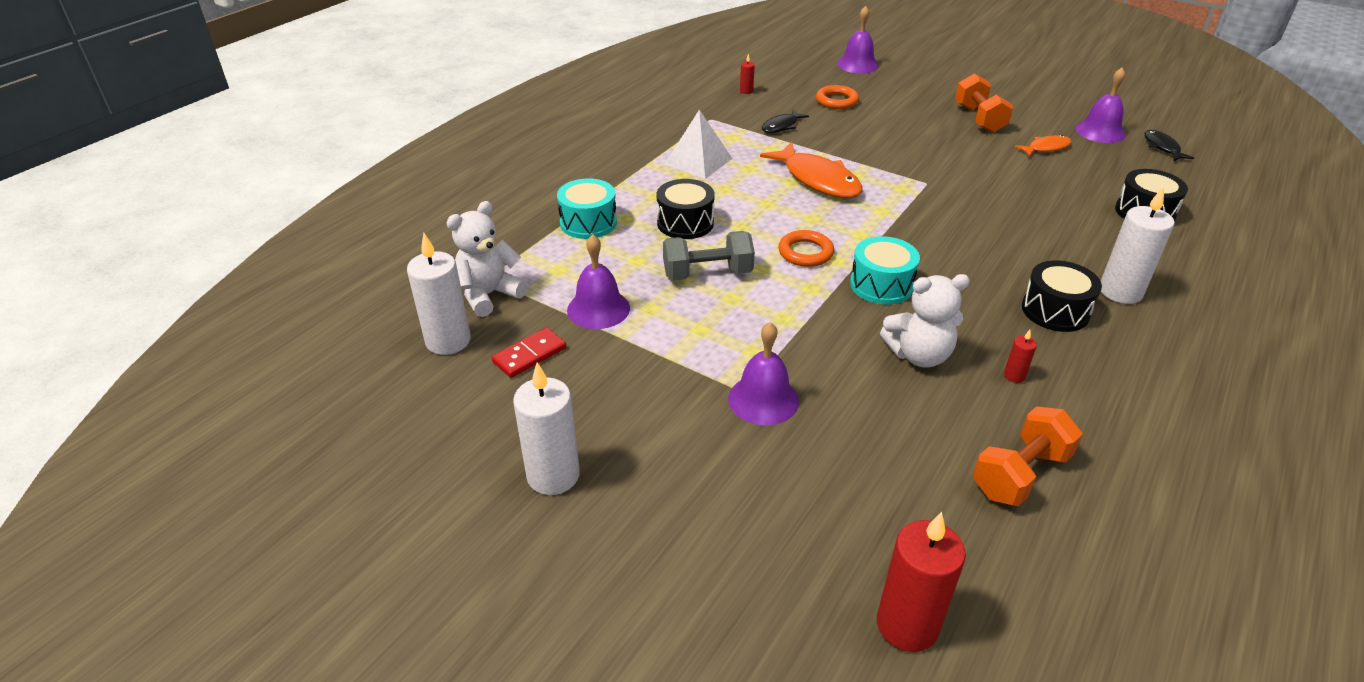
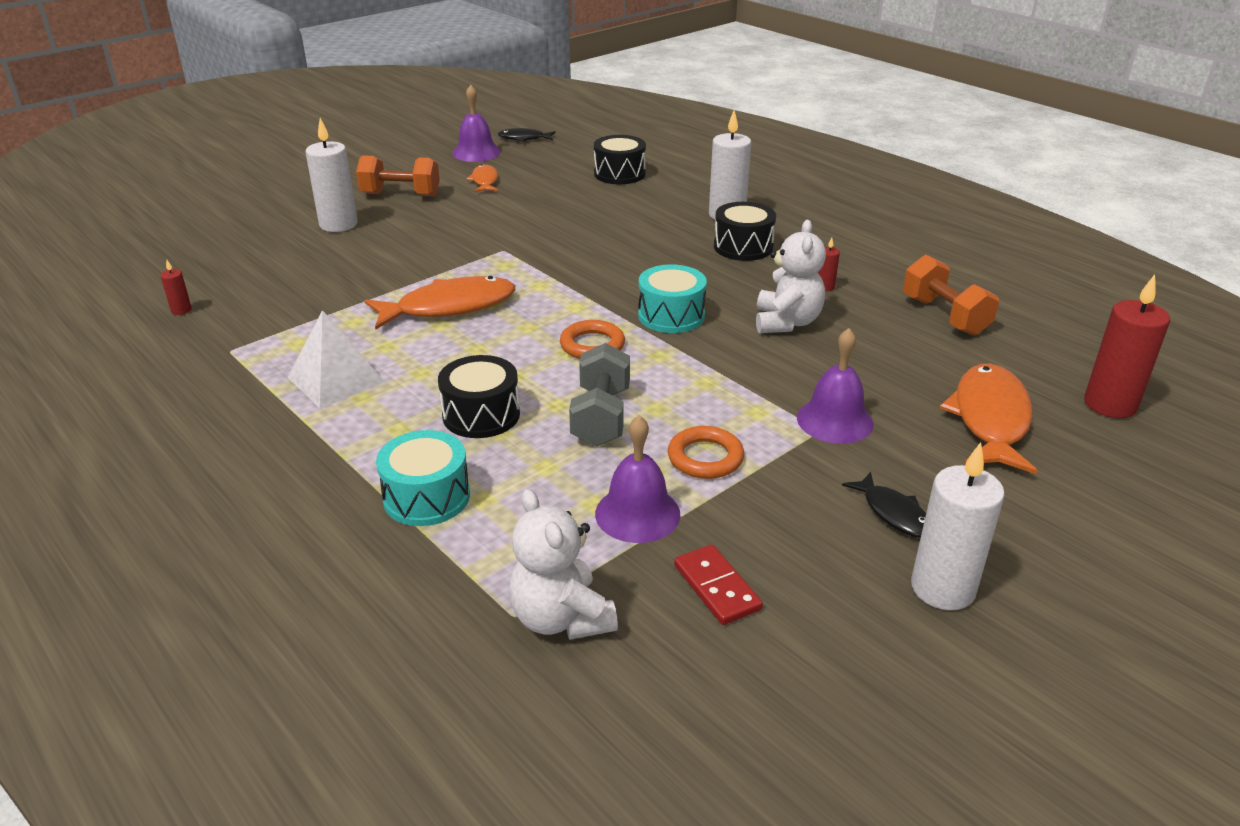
camera: 75 degrees left, 5 degrees down
white candle [407,233,471,355] -> white candle moved to [306,118,358,232]
black fish [762,110,809,133] -> black fish moved to [842,472,926,538]
orange ring [816,85,859,109] -> orange ring moved to [668,426,744,479]
purple bell [837,6,879,73] -> none
none -> orange fish [940,364,1037,474]

